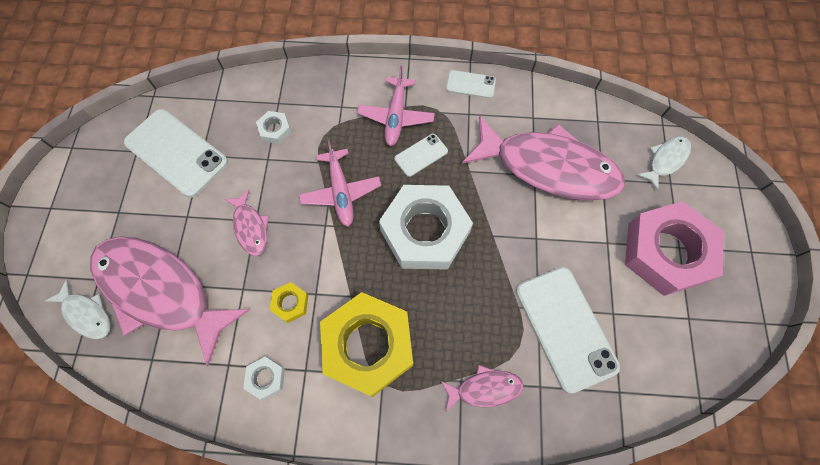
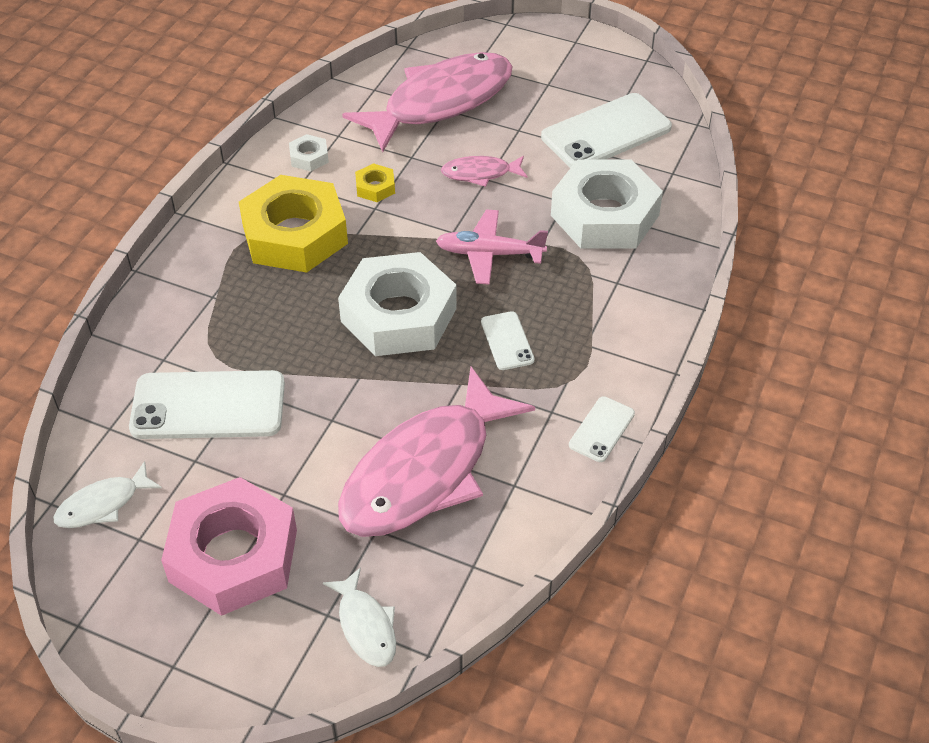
camera: 110 degrees right, 20 degrees down
white fish [45,279,110,339] -> white fish moved to [53,461,162,528]
white nut [256,111,291,144] -> white nut [551,159,663,249], size x2.44
pink plane [357,65,435,146] -> none
pink fish [441,365,523,411] -> none

